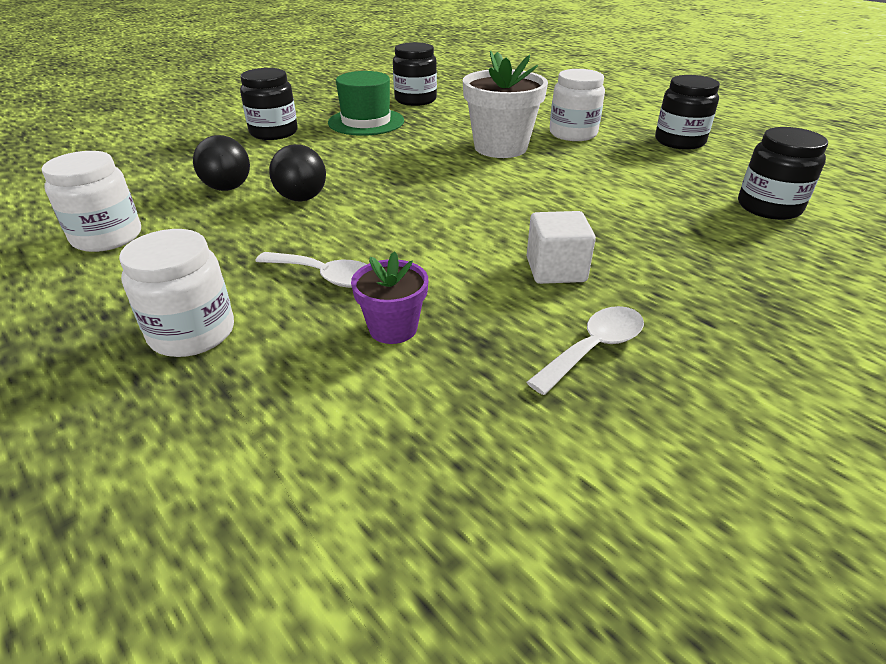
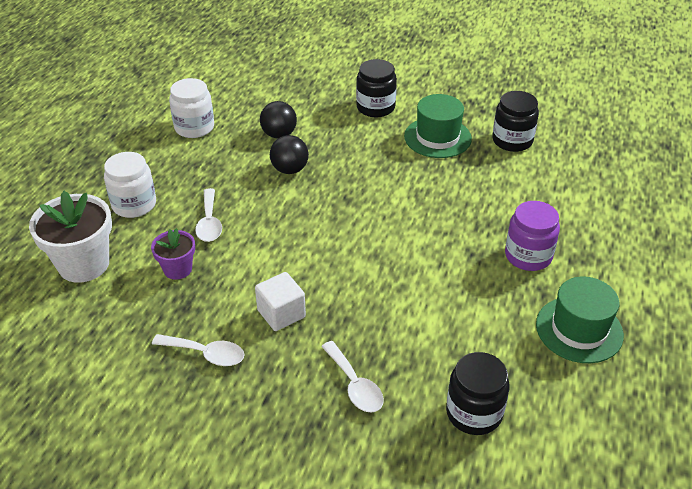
camera: 60 degrees right, 5 degrees up
white flower pot [463,51,548,158] -> white flower pot moved to [29,191,112,283]
white jar [549,69,605,141] -> purple jar [505,201,560,271]
black jar [655,75,720,150] -> green hat [536,276,624,363]
none -> white spoon [321,341,384,412]

